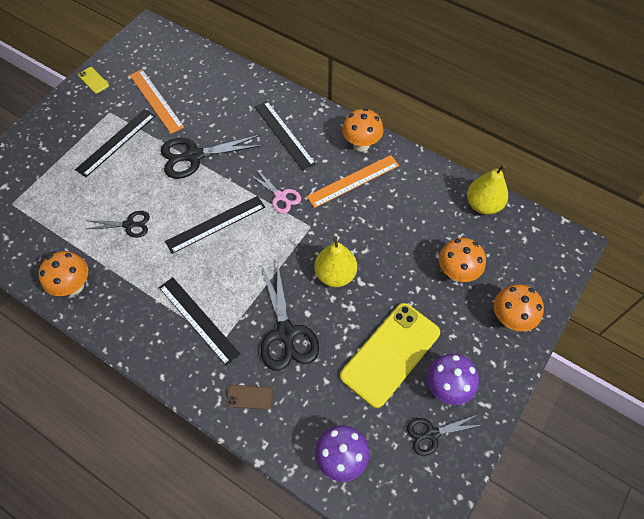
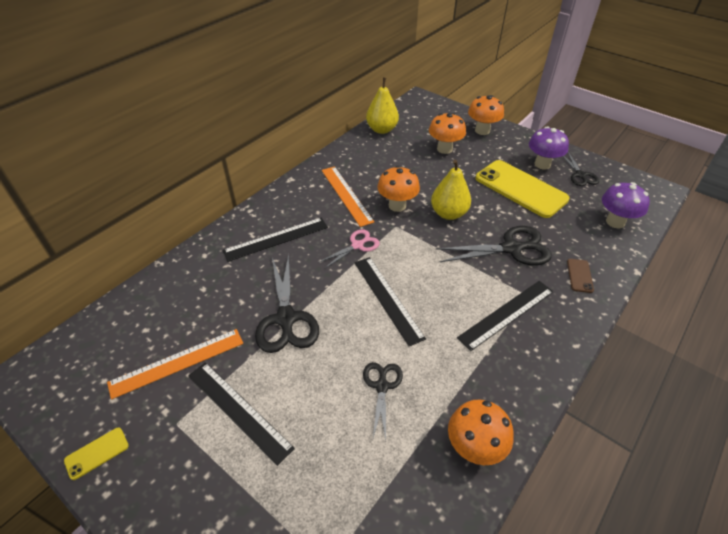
camera: 85 degrees left, 15 degrees down
orange mushroom [342,108,383,152] -> orange mushroom moved to [377,166,420,212]

